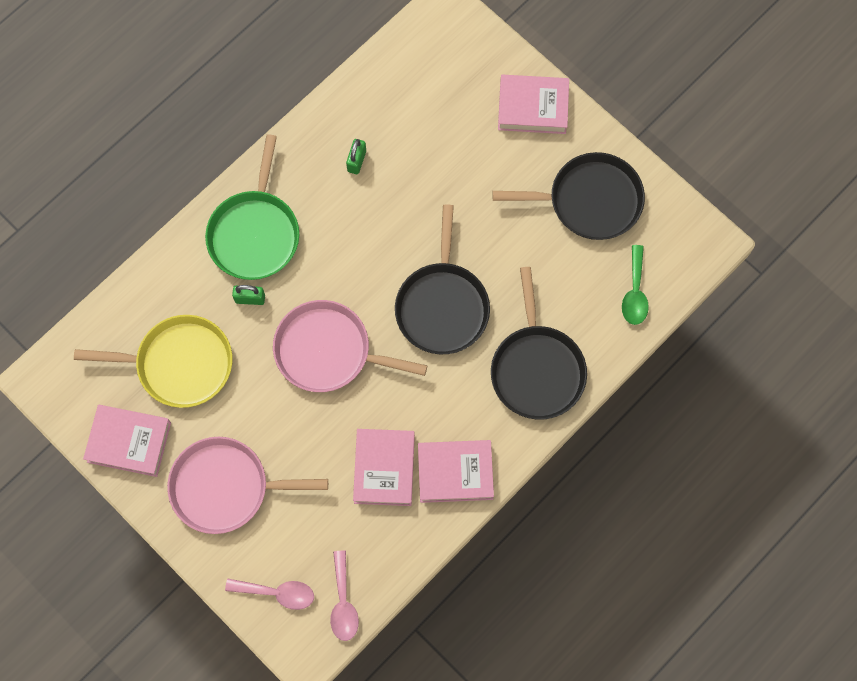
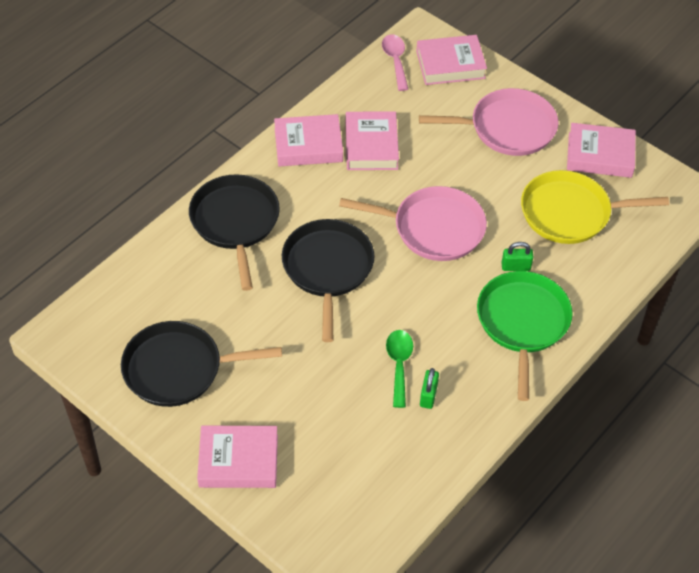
camera: 175 degrees right, 20 degrees down
pink spoon [225,579,314,610] -> pink book [416,35,487,85]
green spoon [622,245,649,325] -> green spoon moved to [386,330,413,408]

